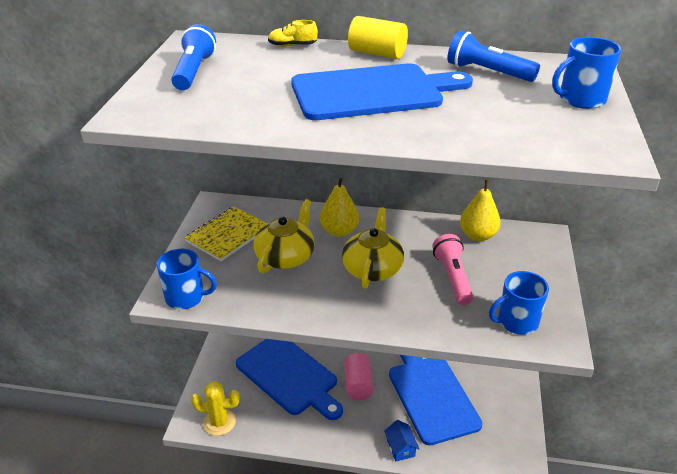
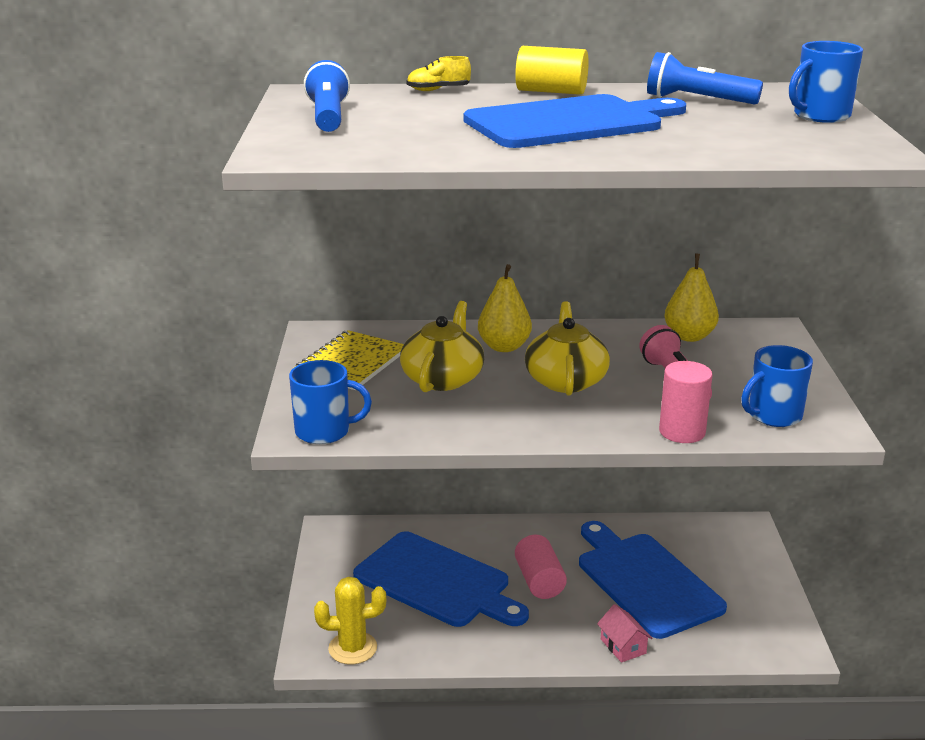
camera: 10 degrees left, 10 degrees down
blue house [384,420,419,462] -> pink house [597,604,653,663]
none -> pink cylinder [659,361,713,443]

